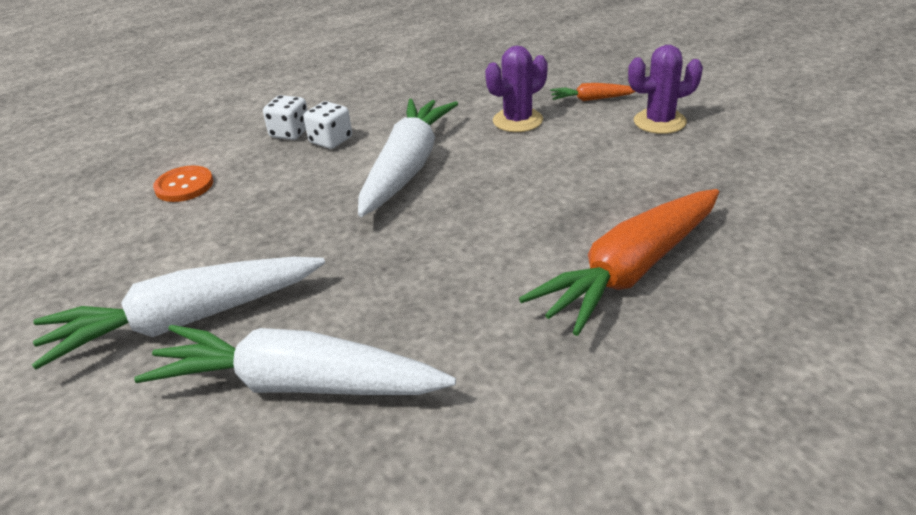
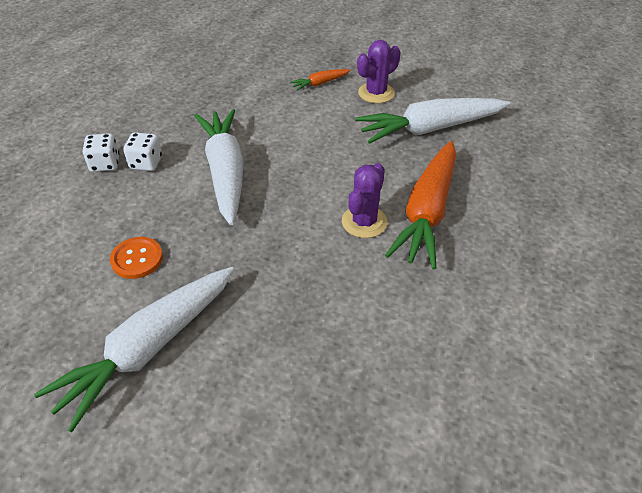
camera: 30 degrees left, 10 degrees up
white carrot [134,325,456,395] -> white carrot moved to [355,98,510,144]
orange button [153,165,213,202] -> orange button moved to [110,237,163,279]
purple cactus [485,46,548,132] -> purple cactus moved to [342,163,387,238]

